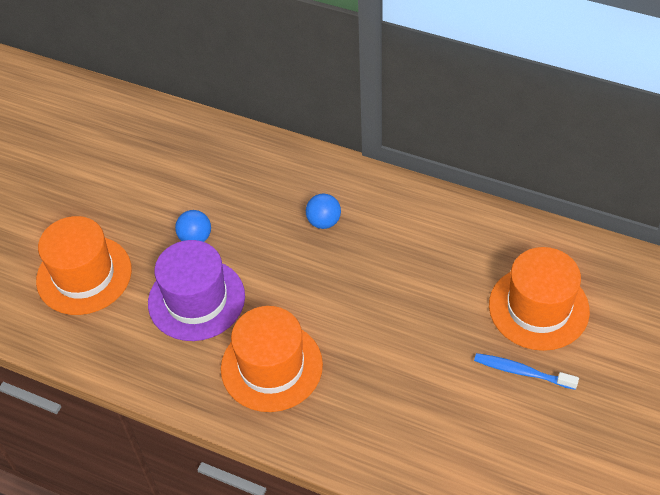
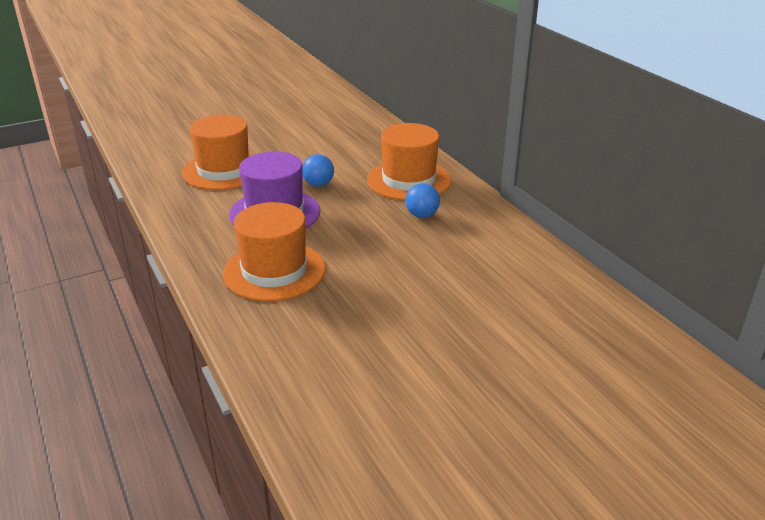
camera: 35 degrees right, 20 degrees down
blue toothbrush [474,353,579,390] -> none
orange hat [489,247,590,351] -> orange hat moved to [367,123,451,201]

